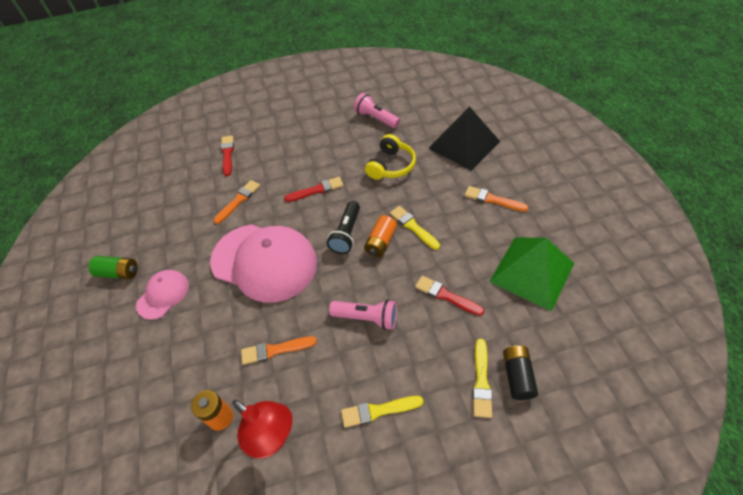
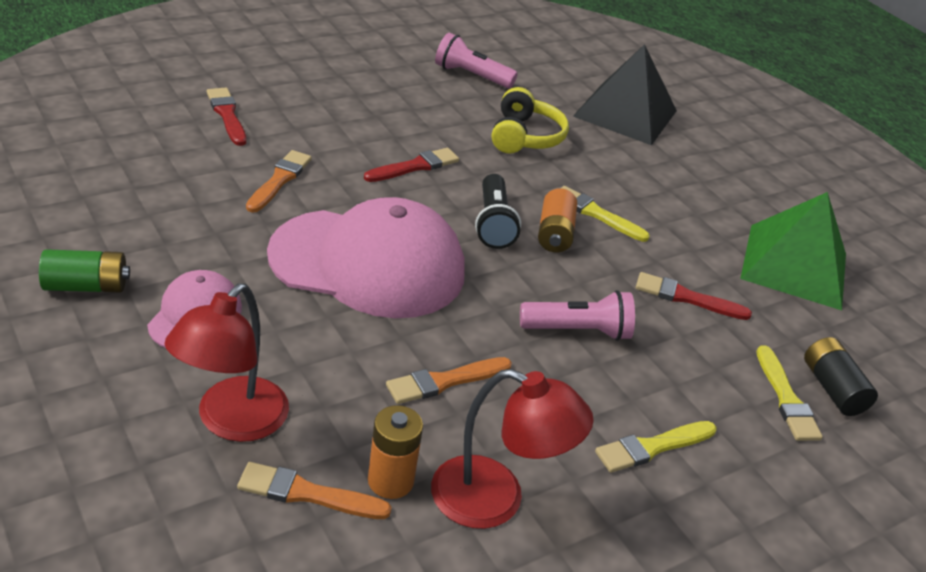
camera: 25 degrees left, 15 degrees down
orange brush [465,186,528,212] -> orange brush moved to [237,462,392,519]
none -> red lamp [164,283,289,442]

